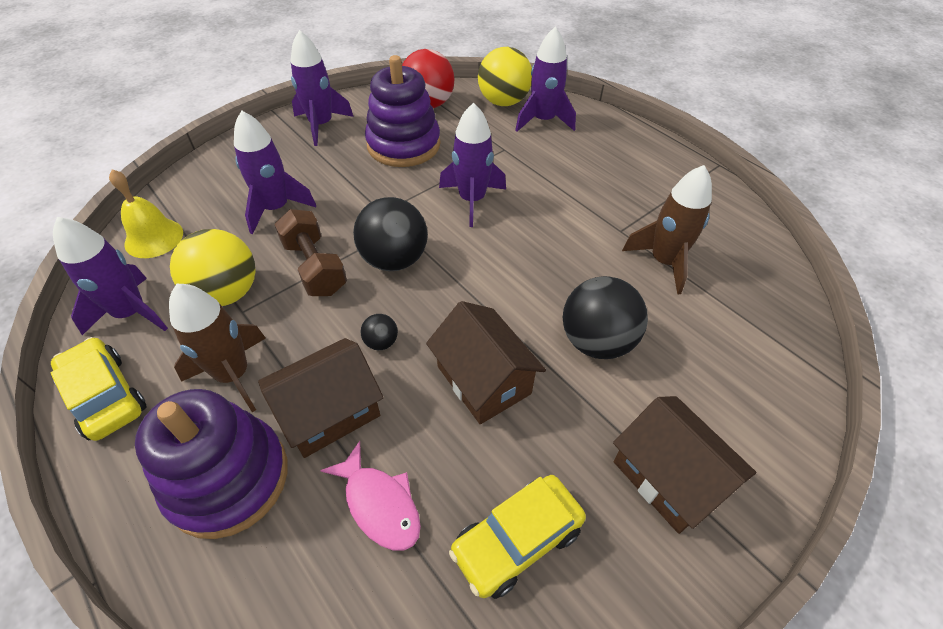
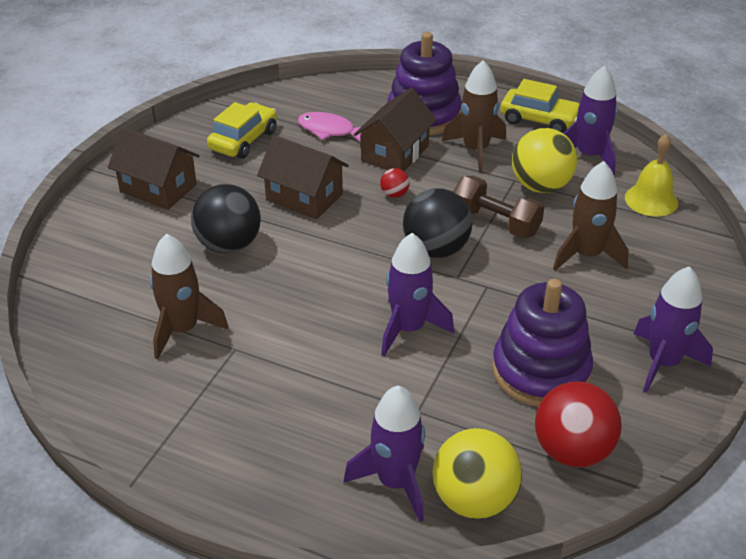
camera: 155 degrees right, 10 degrees down
purple rocket [234,110,316,234] -> brown rocket [553,161,629,271]
black ball [360,314,398,350] -> red ball [380,168,410,198]

